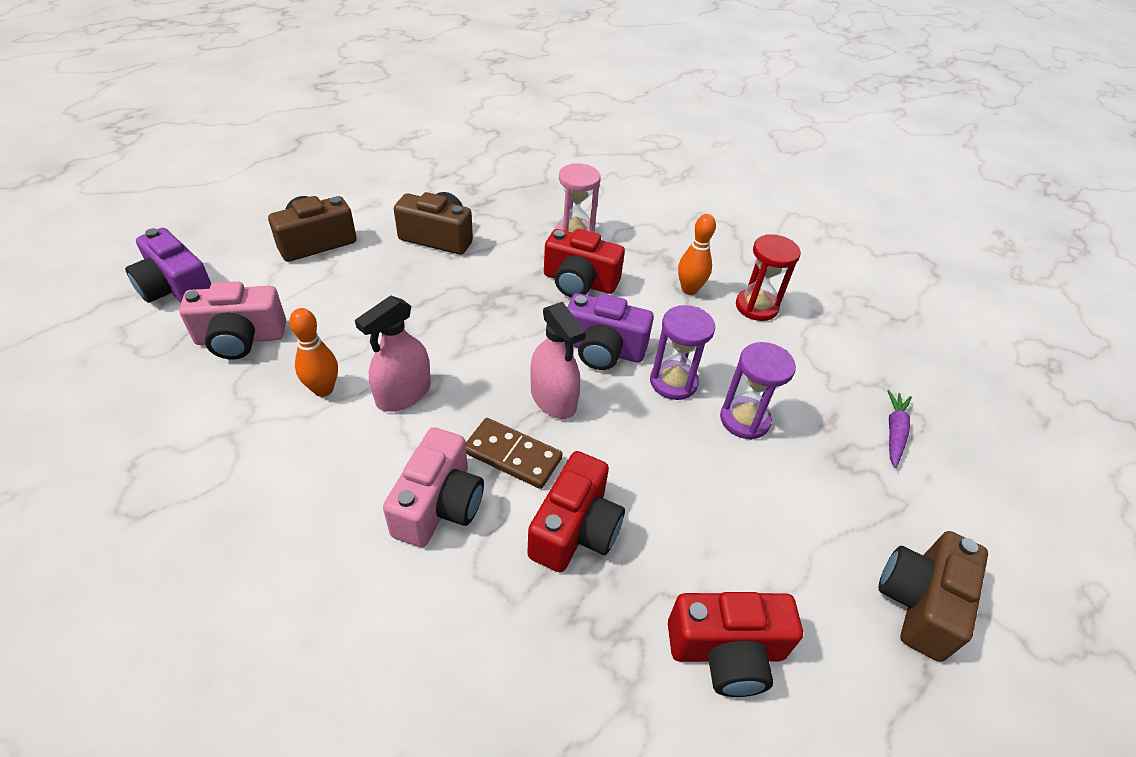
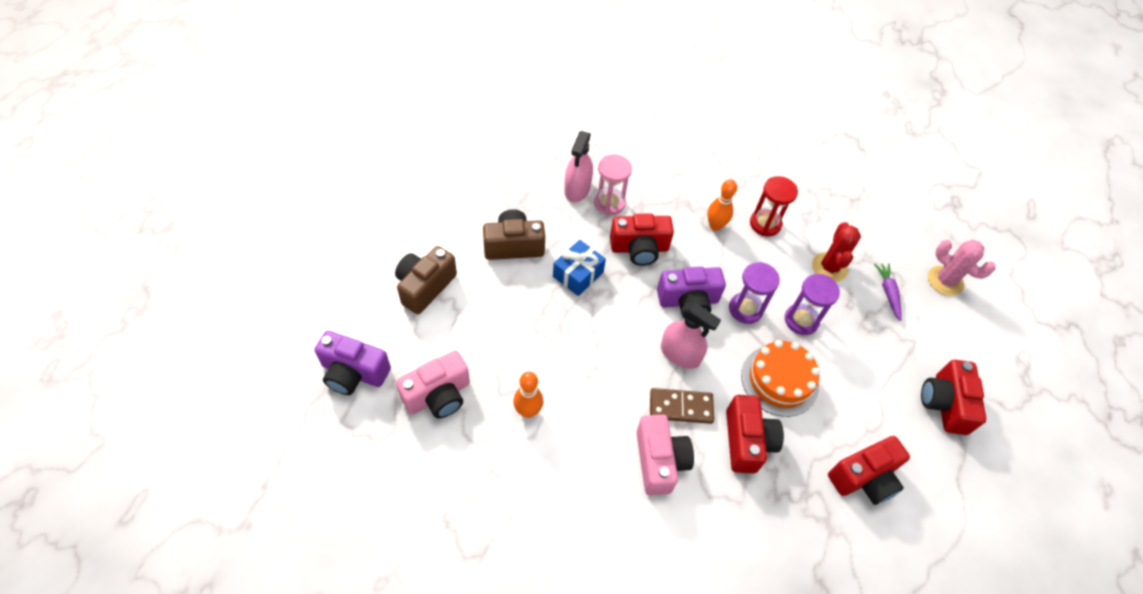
camera: 25 degrees left, 10 degrees up
pink spray bottle [355,296,431,412] -> pink spray bottle moved to [564,131,593,202]
brown camera [879,531,988,662] -> red camera [921,360,987,435]
none -> blue gift [553,240,606,296]
none -> orange cake [741,340,820,417]
none -> red cactus [812,222,861,282]
none -> pink cactus [928,240,996,296]

